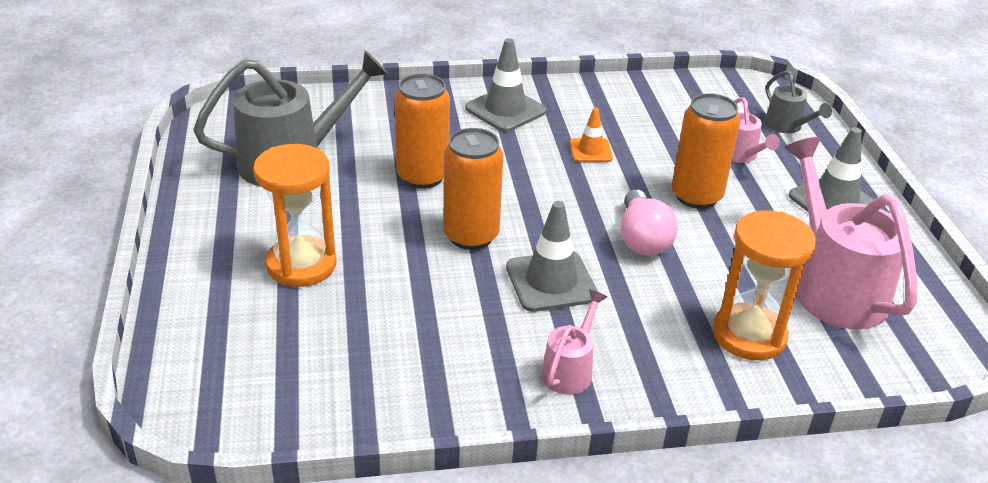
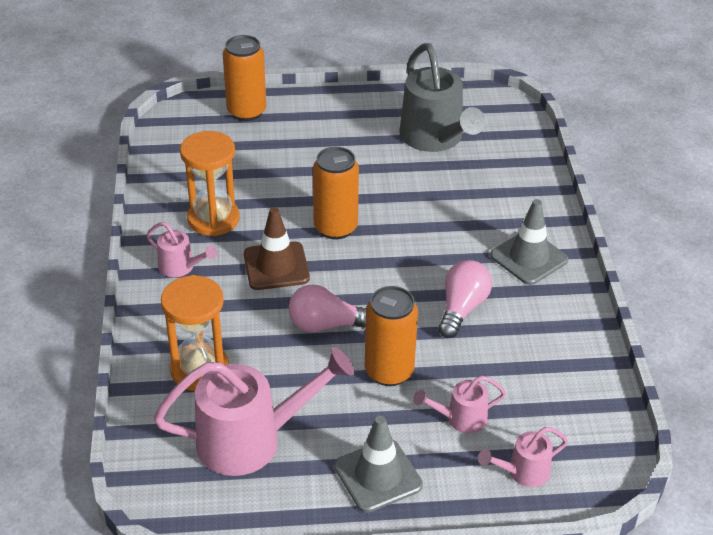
camera: 95 degrees right, 5 degrees up
orange hourglass [253,144,337,287] -> orange hourglass moved to [180,131,240,236]
orange can [395,74,450,189] -> orange can moved to [223,35,266,121]
grey traffic cone [506,201,598,312] -> brown traffic cone [244,207,310,290]
orange traffic cone [570,108,613,162] -> pink light bulb [438,260,492,338]
grey watering can [765,71,832,133] -> pink watering can [478,427,568,487]

